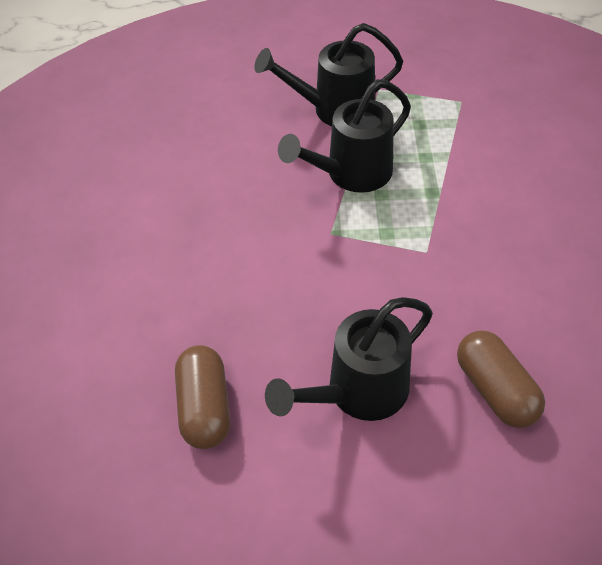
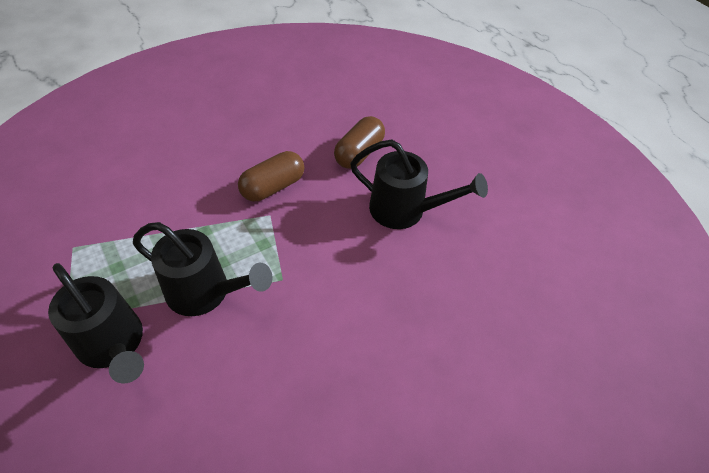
camera: 125 degrees left, 0 degrees up
brown capsule [175,345,230,449] -> brown capsule moved to [238,151,305,201]

